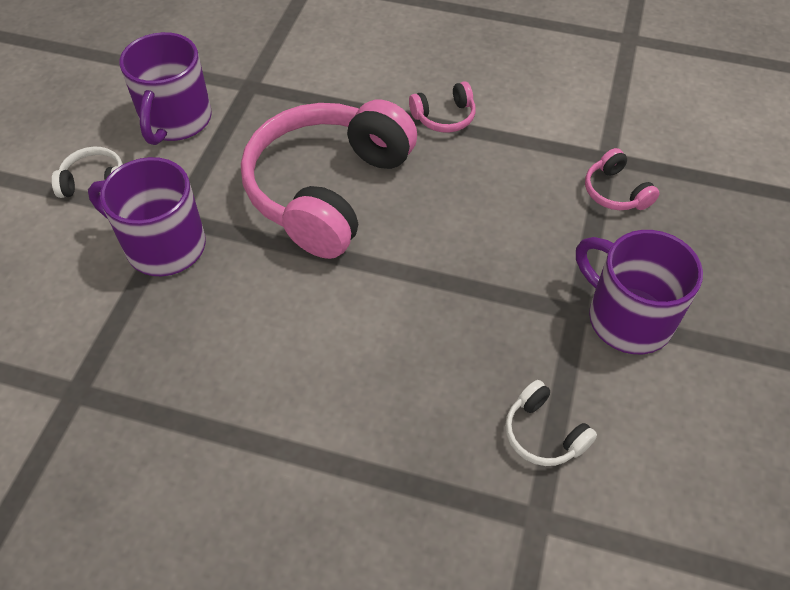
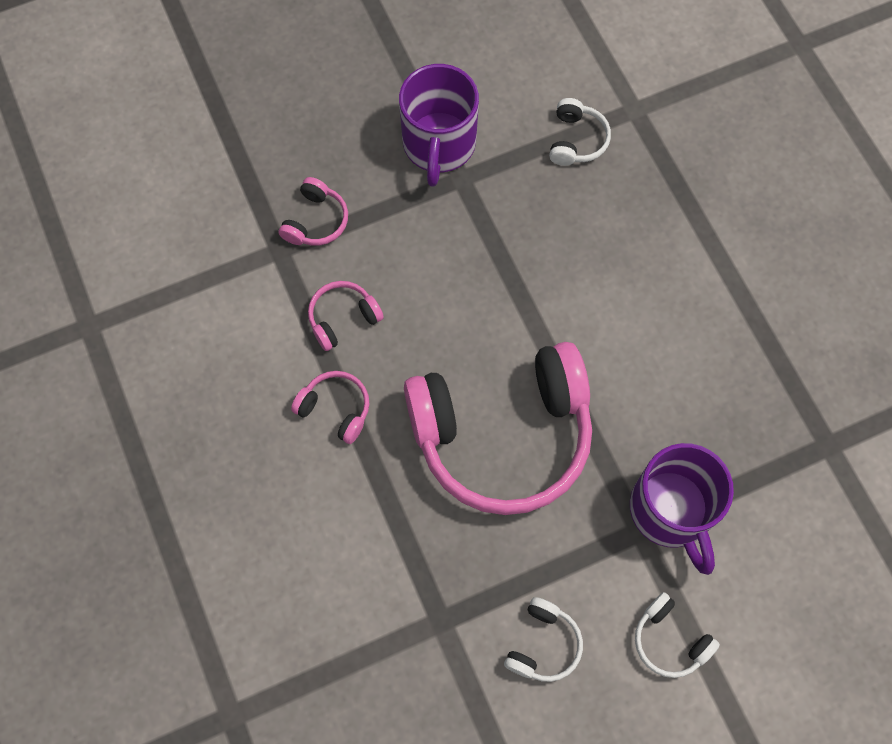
camera: 130 degrees left, 15 degrees up
purple mug [120,32,212,145] -> white headphones [504,597,583,682]
none -> pink headphones [308,281,384,351]

